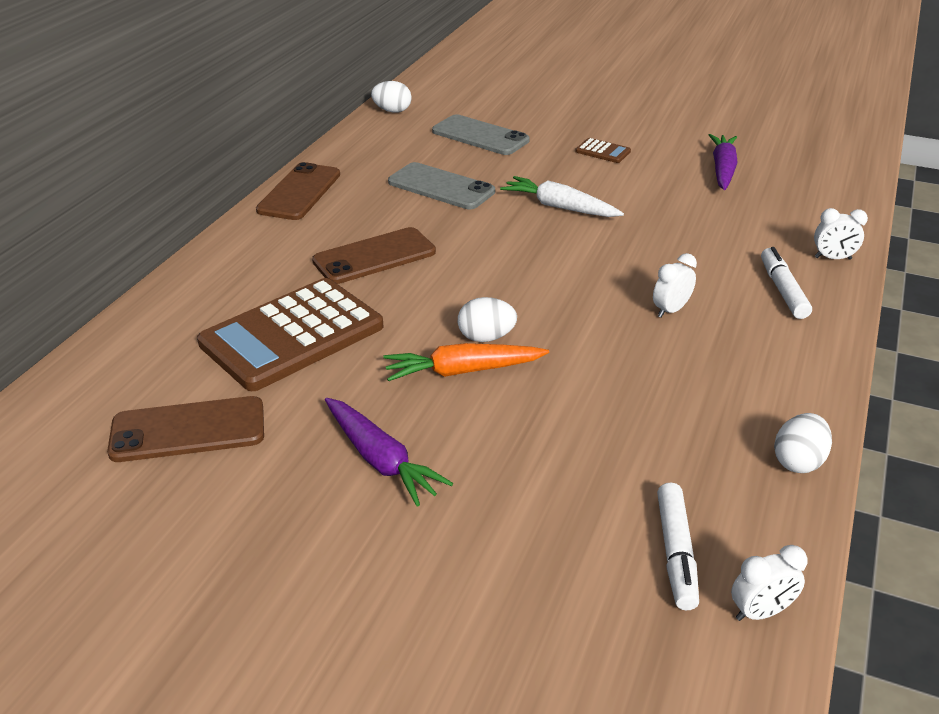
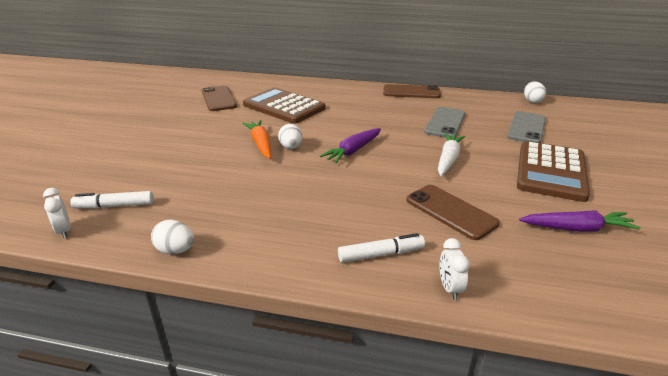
camera: 80 degrees right, 5 degrees down
brown phone [312,227,436,284] -> brown phone moved to [406,185,500,240]
purple carrot [325,398,453,507] -> purple carrot moved to [320,128,381,164]
brown calculator [575,138,631,163] -> brown calculator [517,141,590,202], size x2.46
white clock [653,253,697,317] -> none

